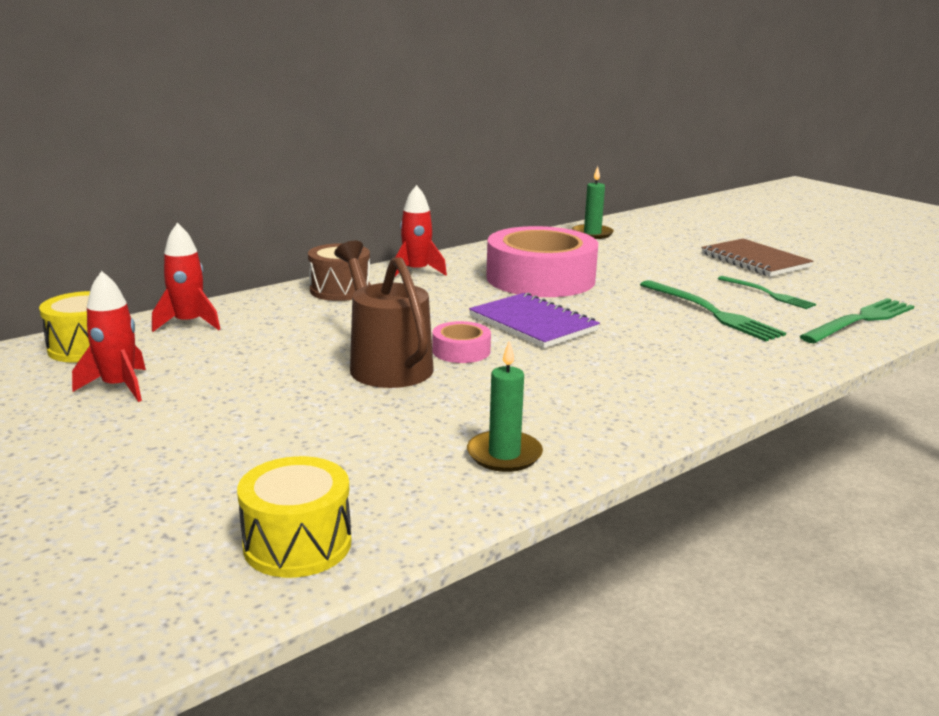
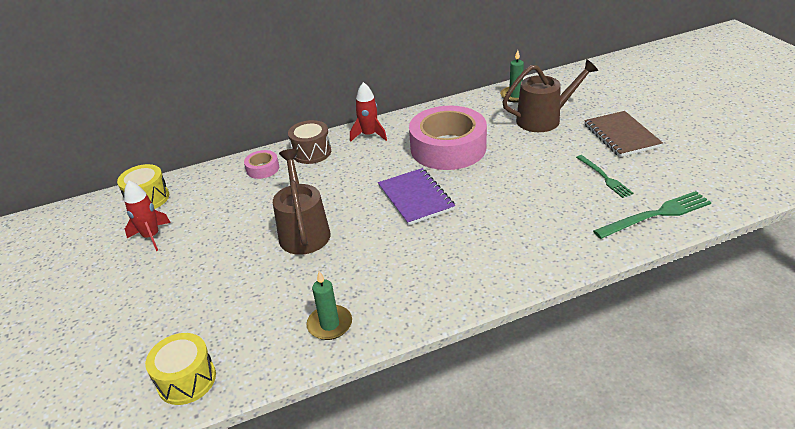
camera: 20 degrees right, 15 degrees up
red rocket [152,223,220,332] -> none
pink tape [432,321,491,363] -> pink tape moved to [244,150,279,179]
green fork [640,280,786,341] -> none
none -> brown watering can [502,59,598,132]

